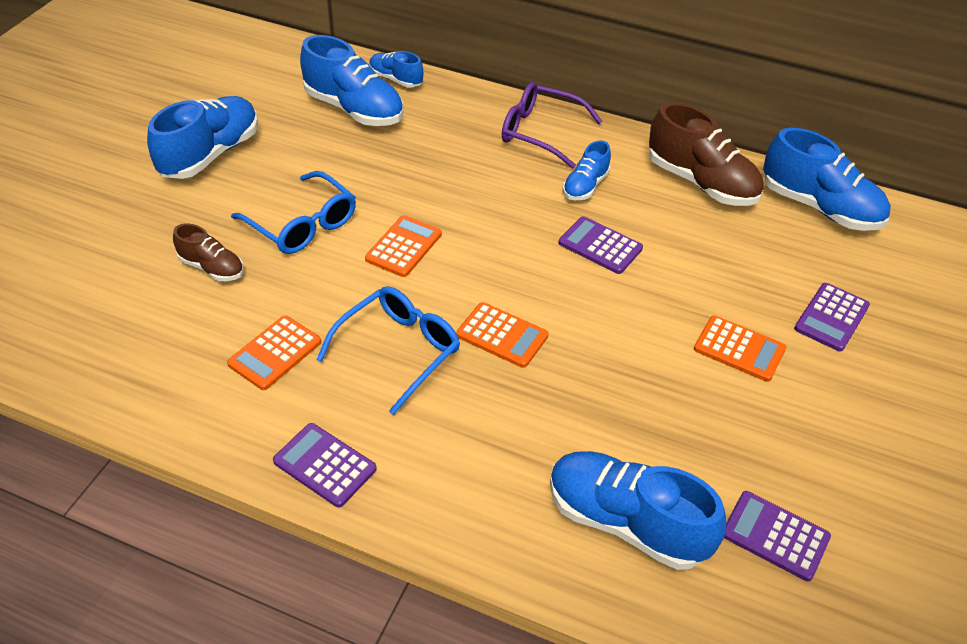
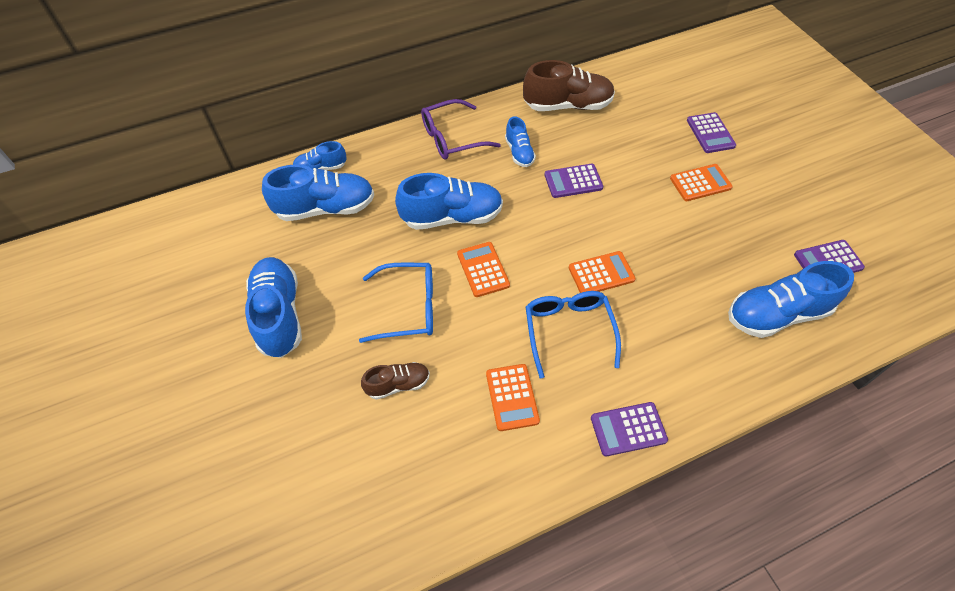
camera: 45 degrees left, 10 degrees up
blue shoe [763,128,891,231] -> blue shoe moved to [395,173,503,230]

